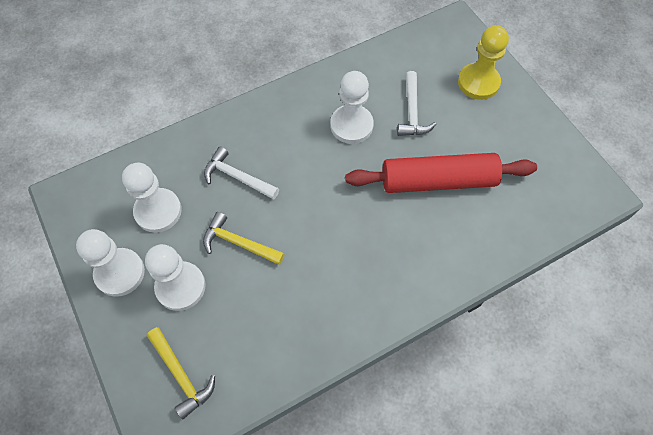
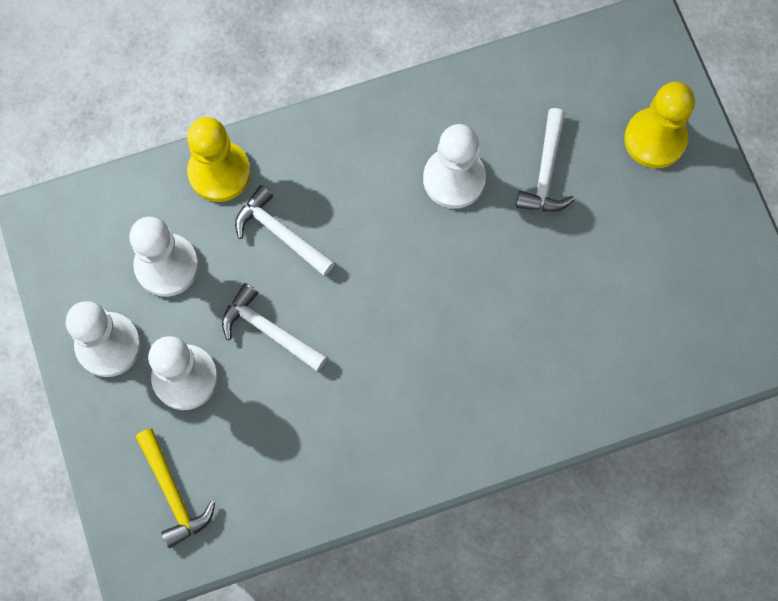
camera: 10 degrees right, 10 degrees up
yellow hammer [203,212,285,265] -> white hammer [222,283,327,371]
red rolling pin [345,153,537,193] -> none
none -> yellow pawn [187,117,251,202]

